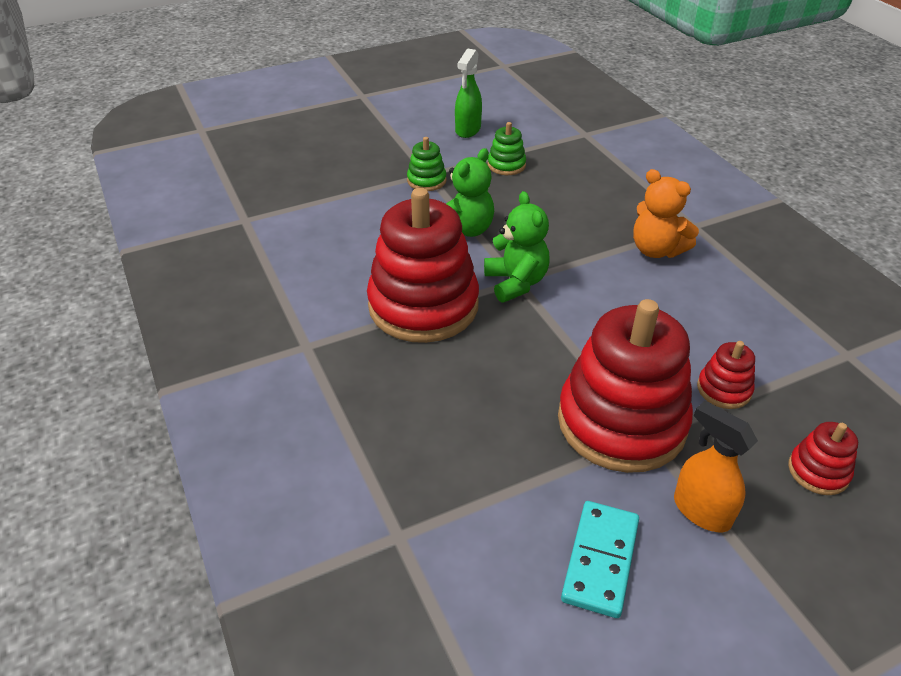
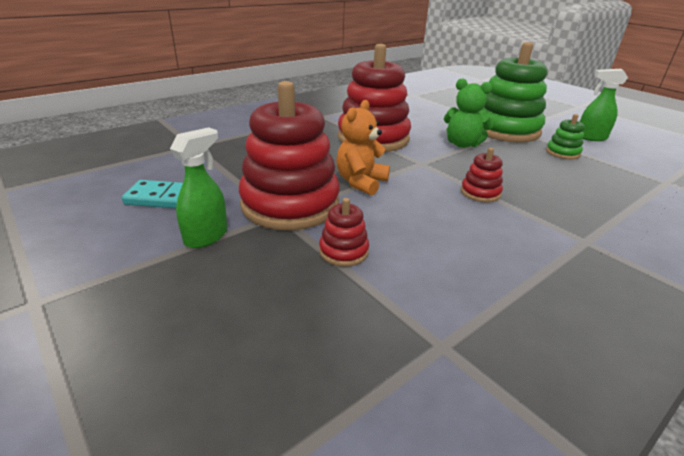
camera: 75 degrees right, 10 degrees down
green stacking toy [407,137,446,191] -> green stacking toy [479,42,547,142], size x2.31
green teddy bear [484,191,550,302] -> none
orange teddy bear [633,169,699,258] -> orange teddy bear moved to [336,100,390,196]
orange spray bottle [674,401,758,532] -> green spray bottle [170,127,227,248]
red stacking toy [788,422,858,495] -> red stacking toy moved to [461,148,503,202]

